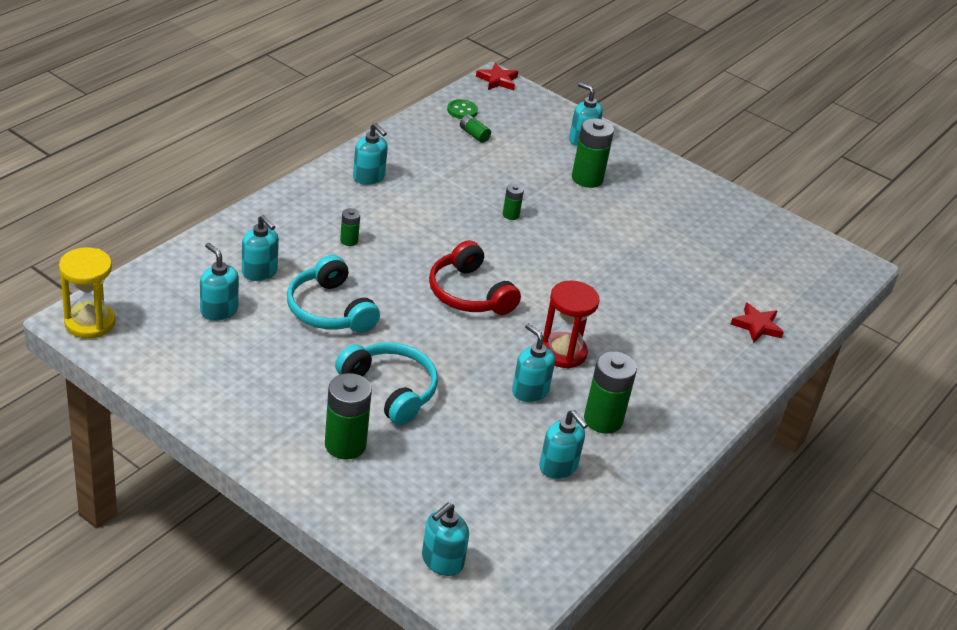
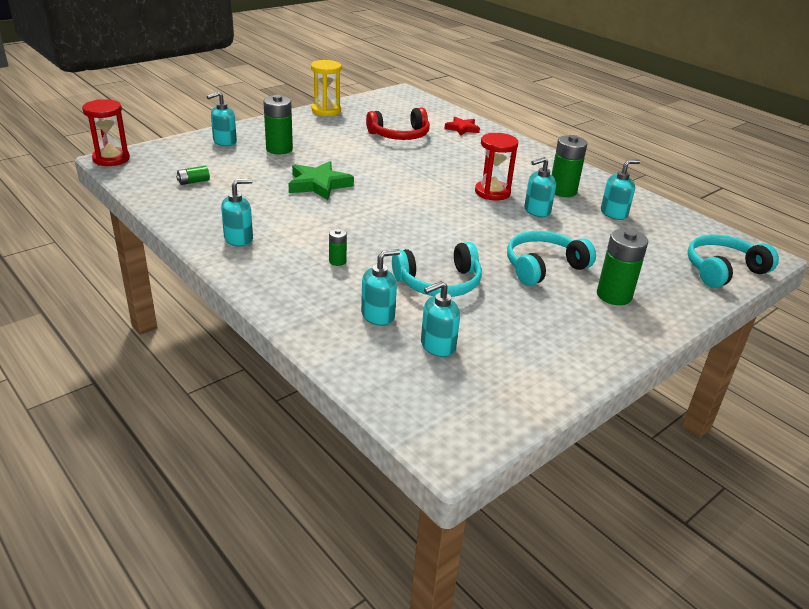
camera: 75 degrees left, 5 degrees down
yellow hourglass [59,247,115,339] -> yellow hourglass moved to [311,60,342,116]
turquoise soap dispenser [422,502,469,576] -> turquoise headphones [687,235,779,288]
red headphones [429,240,521,315] -> red headphones moved to [366,107,430,140]
green button [447,99,478,119] -> none
red star [476,63,518,90] -> red hourglass [82,99,130,166]
green battery [503,184,524,220] -> green star [288,161,354,200]

